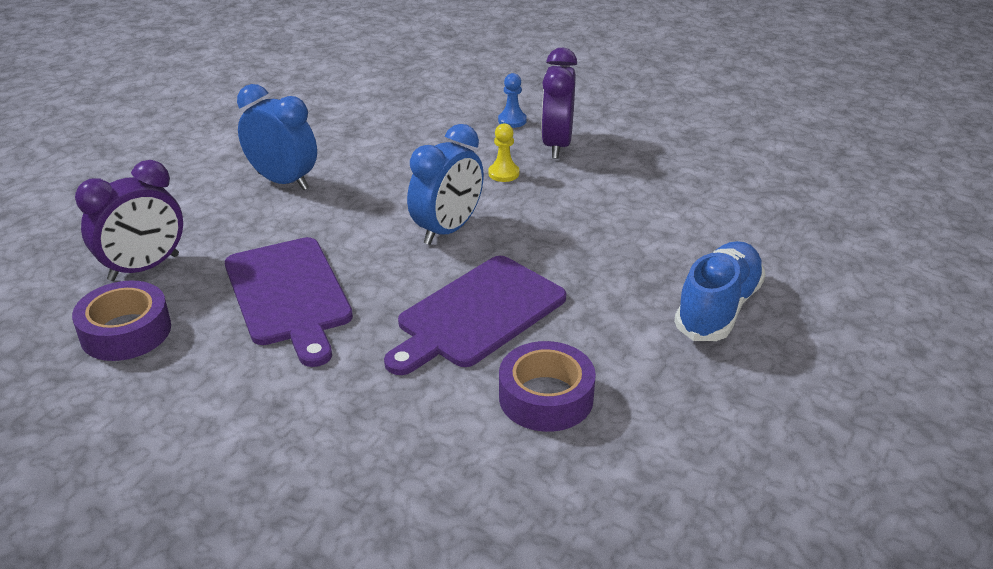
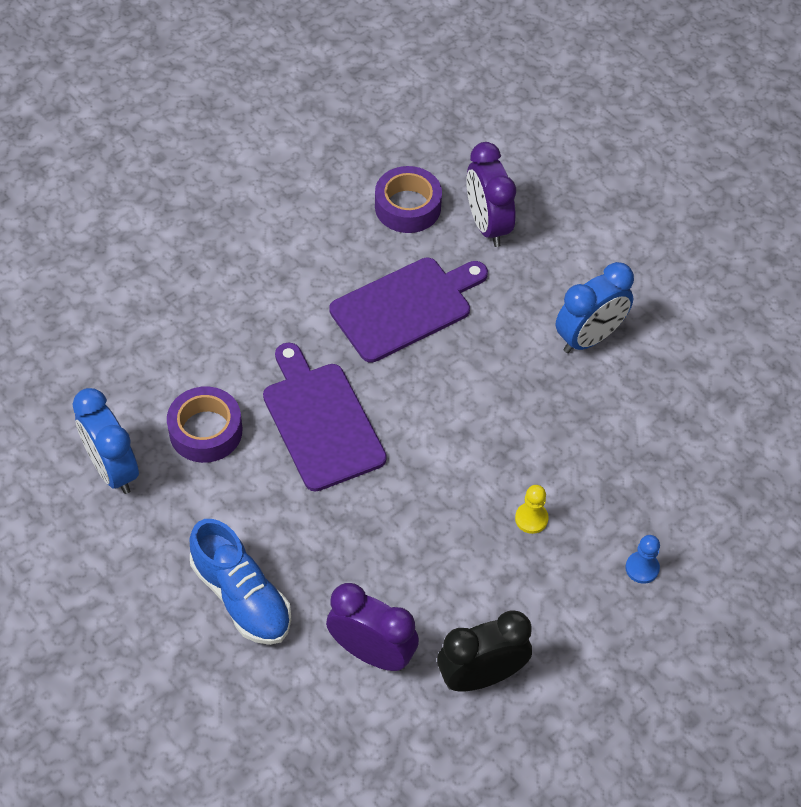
camera: 110 degrees right, 20 degrees up
purple cutting board [225,237,353,367] -> purple cutting board turned 150 degrees clockwise [329,258,488,363]
blue clock [407,124,484,245] -> blue clock moved to [73,388,139,494]
purple clock [541,48,577,159] -> purple clock moved to [326,583,419,671]
none -> black clock [437,610,532,692]

